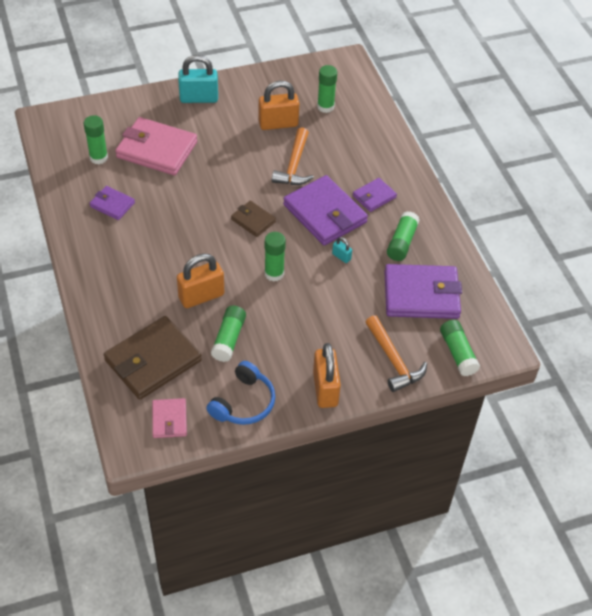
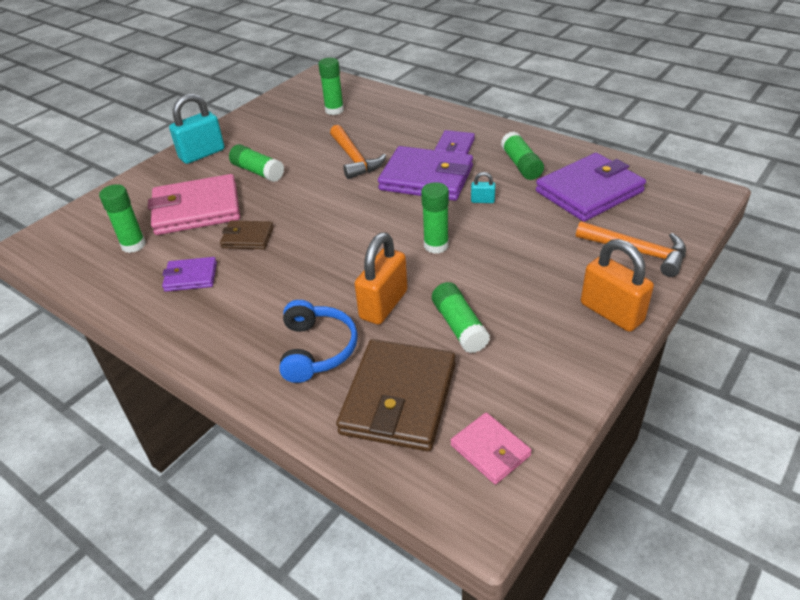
camera: 30 degrees left, 10 degrees down
blue headphones [206,361,275,425] -> blue headphones moved to [279,300,358,383]
brown wallet [231,201,276,237] -> brown wallet moved to [220,221,274,249]
orange padlock [259,81,299,130] -> none
green glue stick [440,320,480,376] -> green glue stick moved to [229,144,284,182]

